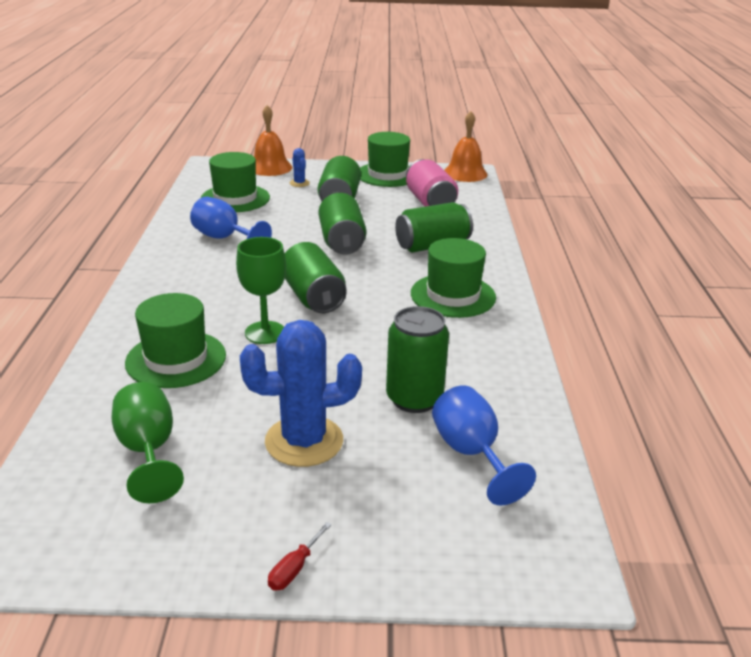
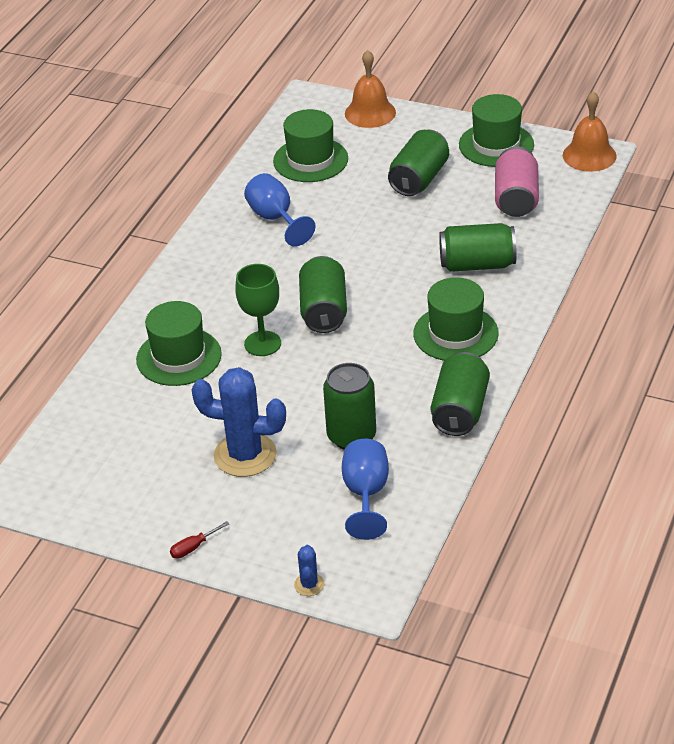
camera: 25 degrees right, 10 degrees up
green goblet [112,382,184,503] -> none
blue cactus [290,148,310,187] -> blue cactus moved to [294,545,325,596]
green can [319,193,366,255] -> green can moved to [431,352,490,436]

